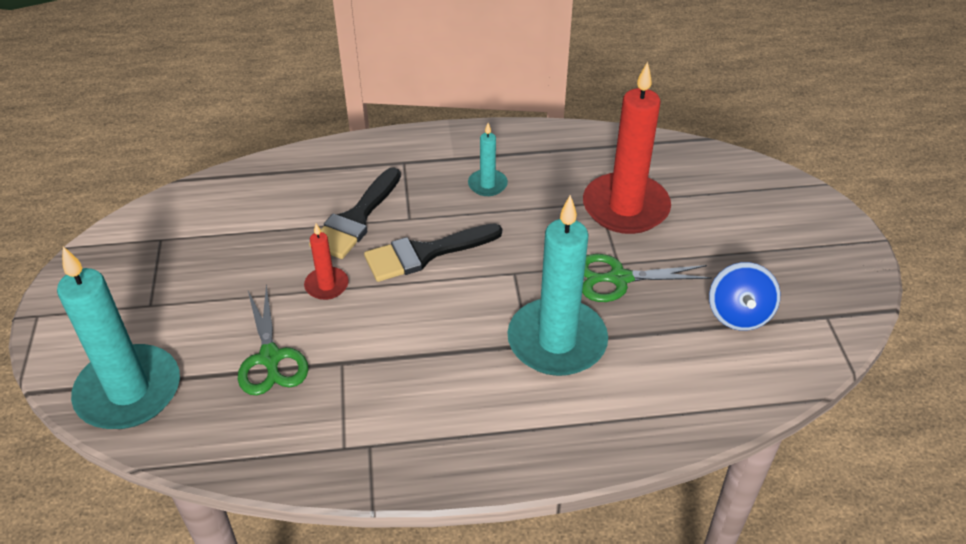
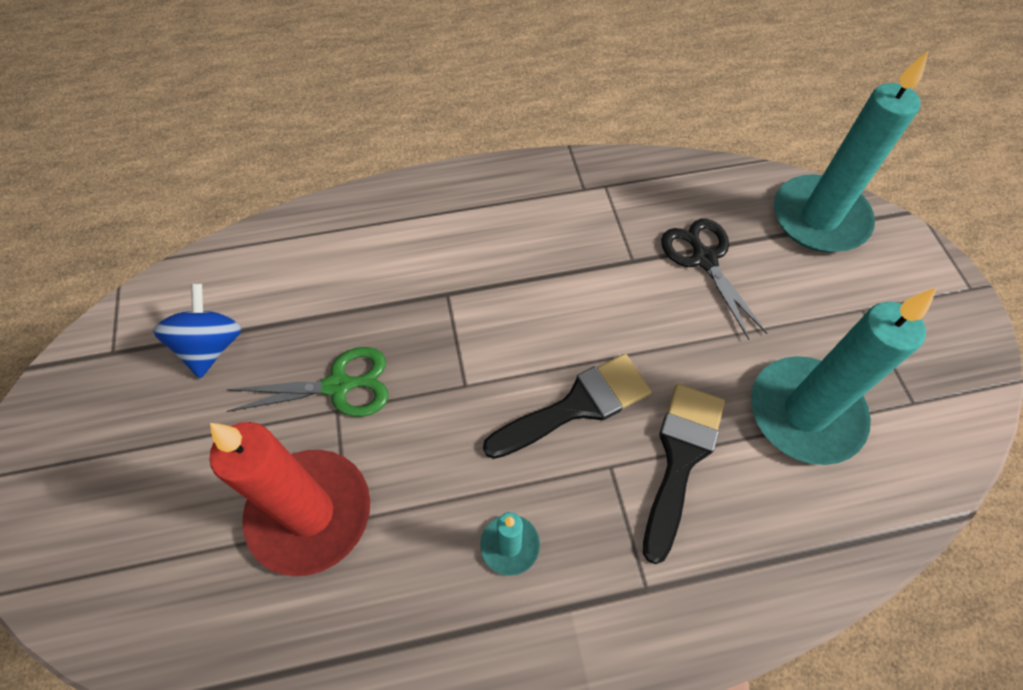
camera: 175 degrees right, 15 degrees up
green scissors [238,285,308,395] -> black scissors [661,219,768,340]
red candle [304,224,349,300] -> none
turquoise candle [507,195,608,376] -> turquoise candle moved to [751,287,937,465]

